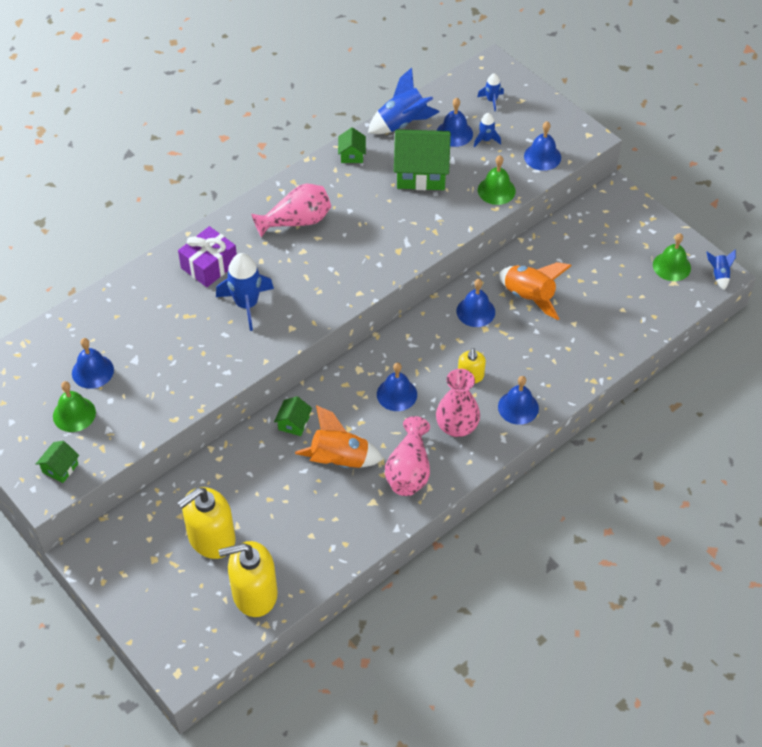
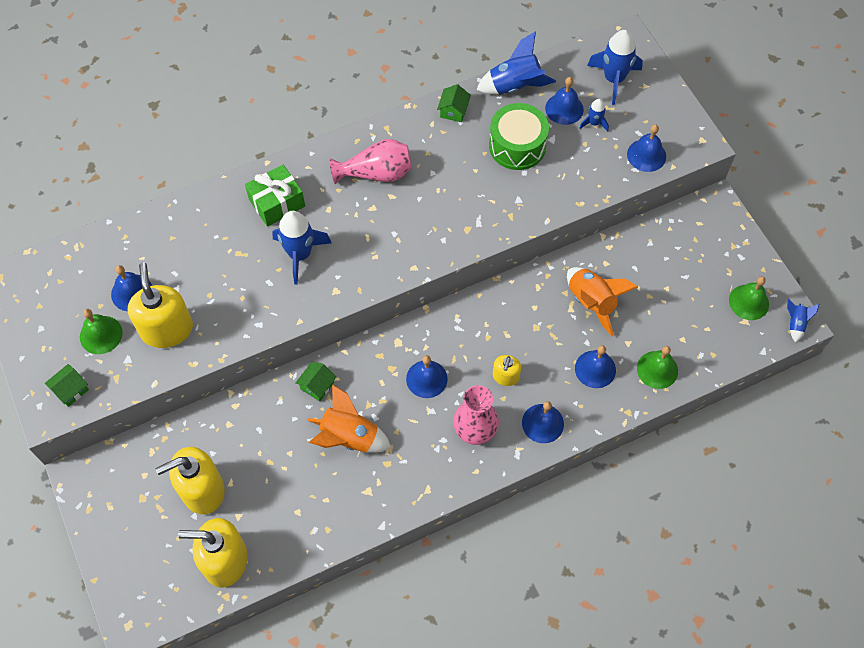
camera: 15 degrees right, 10 degrees up
purple gift [178,226,237,287] -> green gift [245,165,305,227]
pink vase [385,416,430,496] -> none
green house [394,129,451,190] -> green drum [489,103,549,170]
blue bell [456,279,495,327] -> blue bell moved to [575,345,616,388]
blue rocket [477,73,504,111] -> blue rocket [587,30,643,105], size x1.93
green bell [478,155,516,205] -> green bell moved to [637,346,678,389]
none -> yellow soap dispenser [128,262,193,348]

